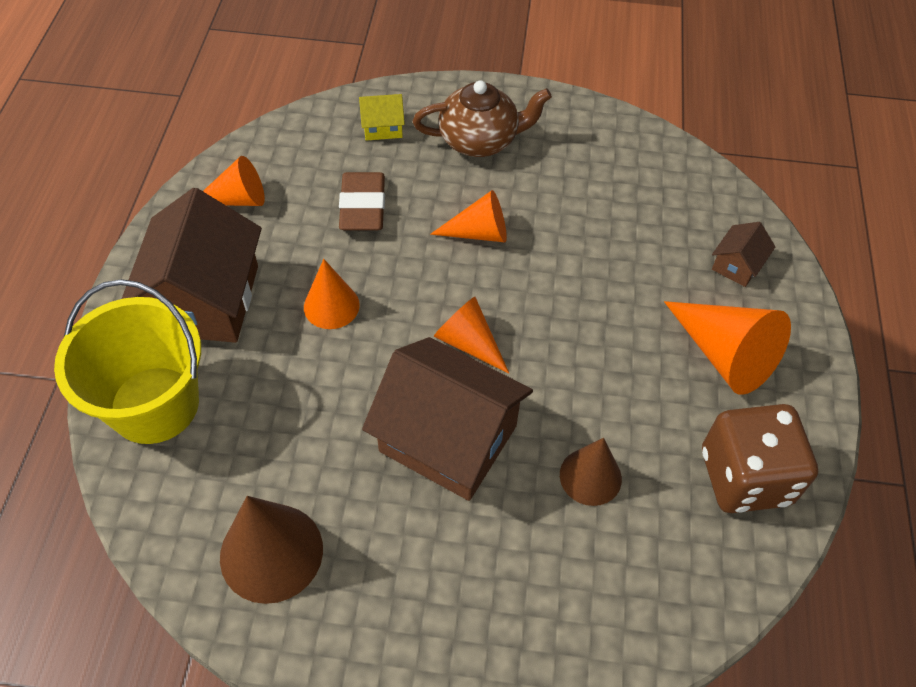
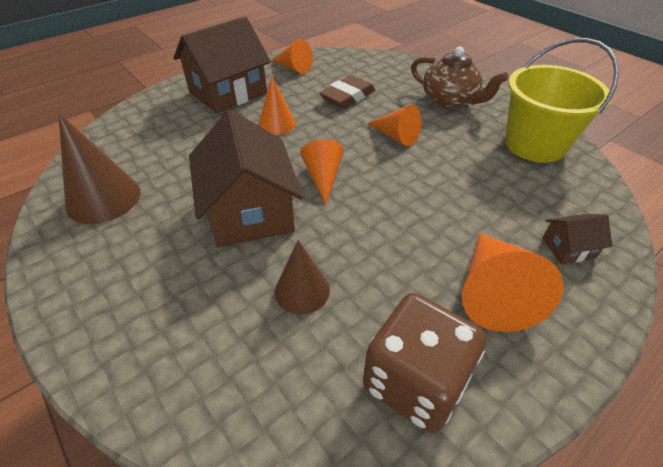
camera: 45 degrees right, 10 degrees down
yellow bucket [54,279,201,444] -> yellow bucket moved to [505,38,619,163]
yellow house [359,94,405,141] -> none

